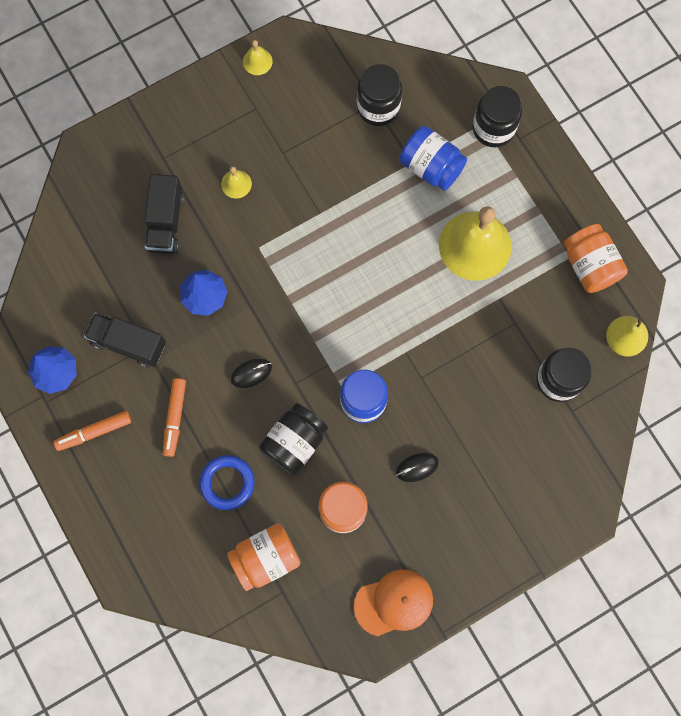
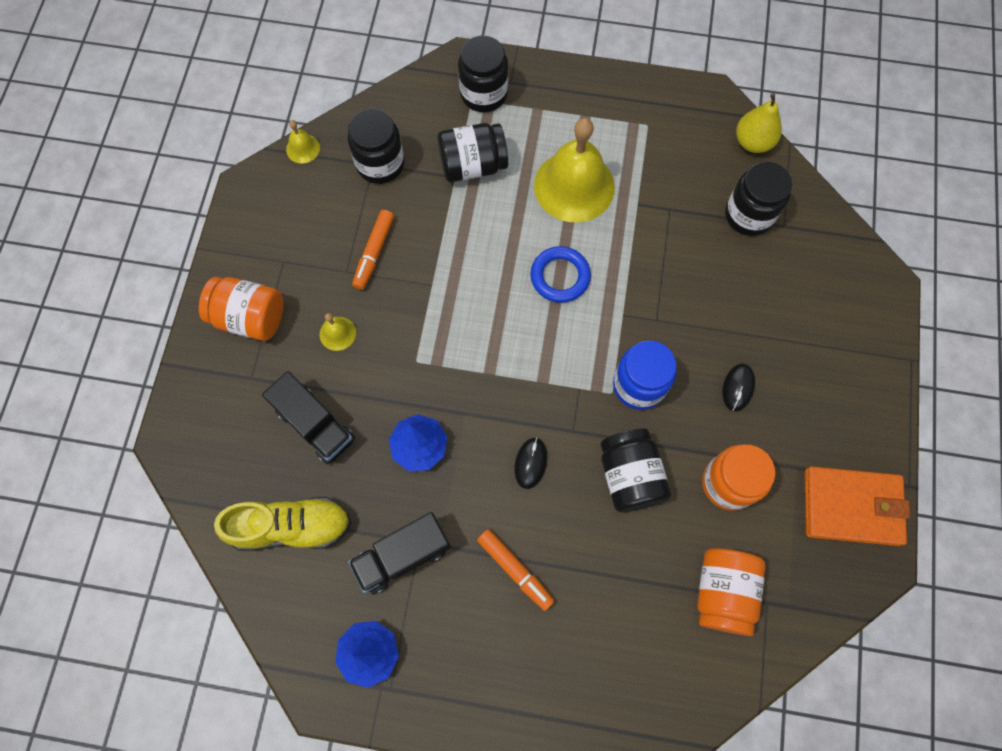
camera: 50 degrees left, 5 degrees down
orange marker [54,411,131,451] -> orange marker moved to [352,210,394,290]
blue ring [199,455,254,510] -> blue ring moved to [530,246,591,303]
yellow bell [243,40,273,75] -> yellow bell moved to [286,120,320,163]
orange cap [354,569,433,636] -> orange wallet [805,466,910,546]
blue jar [399,126,467,191] -> black jar [438,123,508,182]
orange jar [564,224,628,293] -> orange jar moved to [199,277,284,341]
none -> yellow shoe [214,497,351,551]

